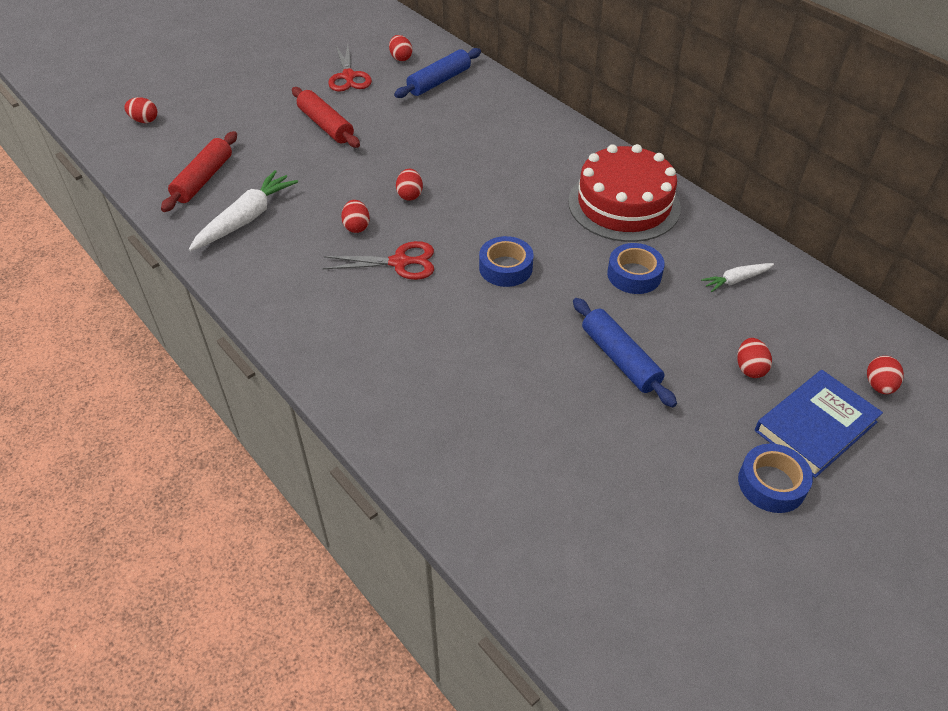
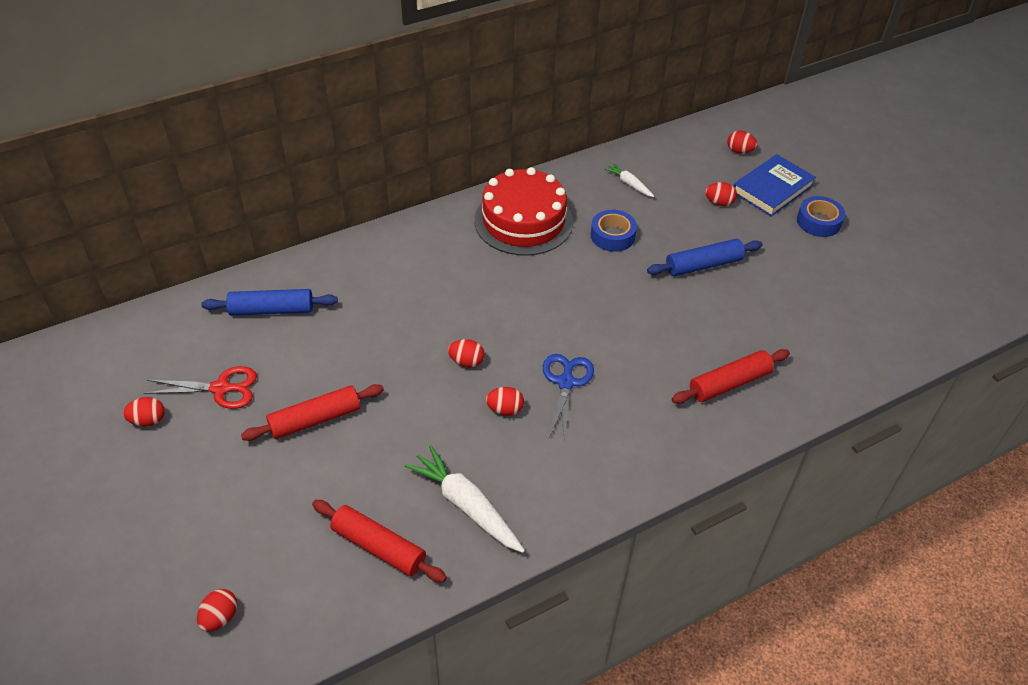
camera: 80 degrees left, 0 degrees up
red scissors [323,241,434,280] -> blue scissors [543,354,594,441]
red egg [389,35,412,61] -> red egg moved to [123,397,165,427]
blue rolling pin [394,48,481,98] -> blue rolling pin turned 60 degrees counterclockwise [201,289,338,316]
blue tape [479,236,533,287] -> none
white carrot [701,263,774,292] -> white carrot turned 150 degrees clockwise [604,163,655,197]
blue book [755,370,883,478] -> blue book turned 75 degrees clockwise [733,154,816,217]
none -> red rolling pin [672,349,790,404]

